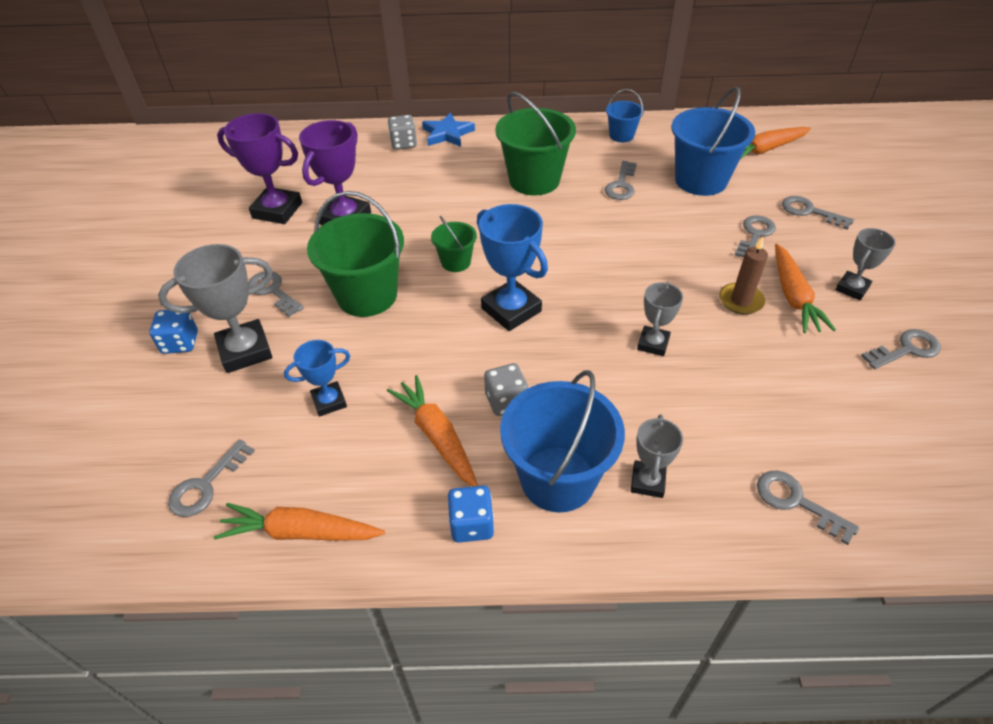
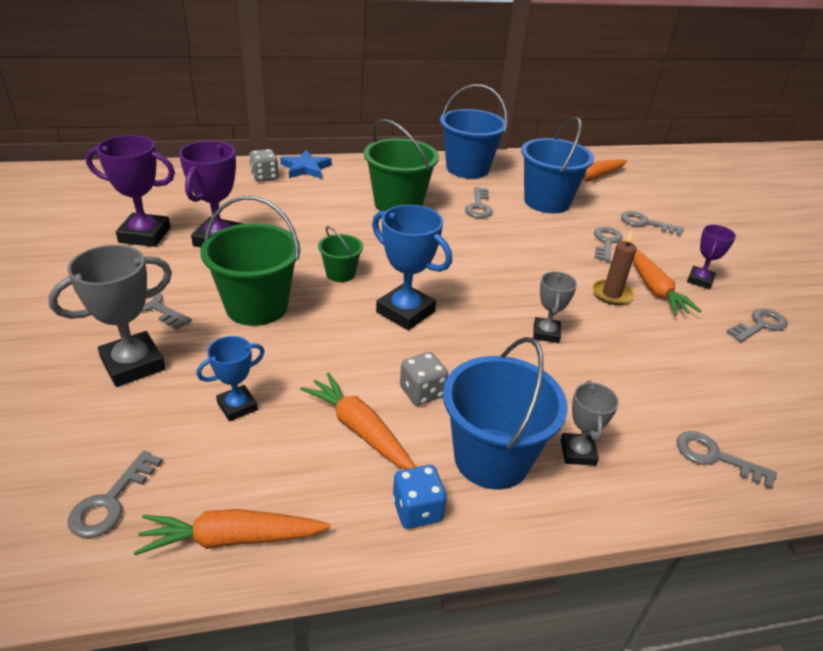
camera: 15 degrees left, 10 degrees down
blue dice [149,310,198,354] -> none
blue bucket [606,89,644,142] -> blue bucket [440,84,508,179], size x1.93
grey trophy [835,228,896,300] -> purple trophy [687,225,736,289]

